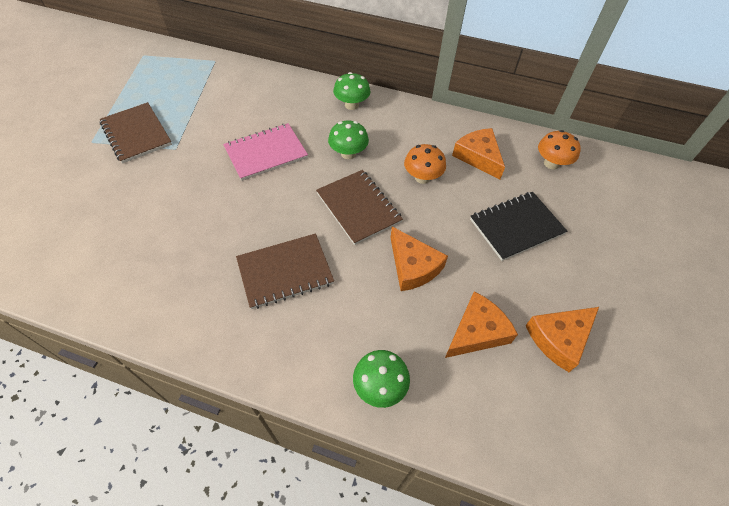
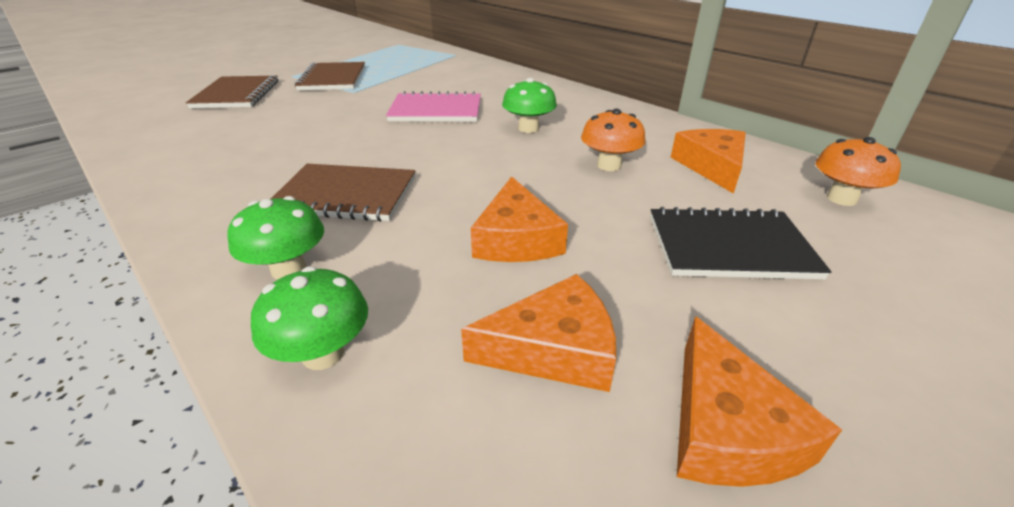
camera: 30 degrees right, 20 degrees down
brown notebook [316,170,403,245] -> brown notebook moved to [186,75,278,108]
green mushroom [333,72,370,110] -> green mushroom moved to [227,196,324,280]
orange cheese [525,307,599,372] -> orange cheese turned 90 degrees counterclockwise [677,316,842,487]

